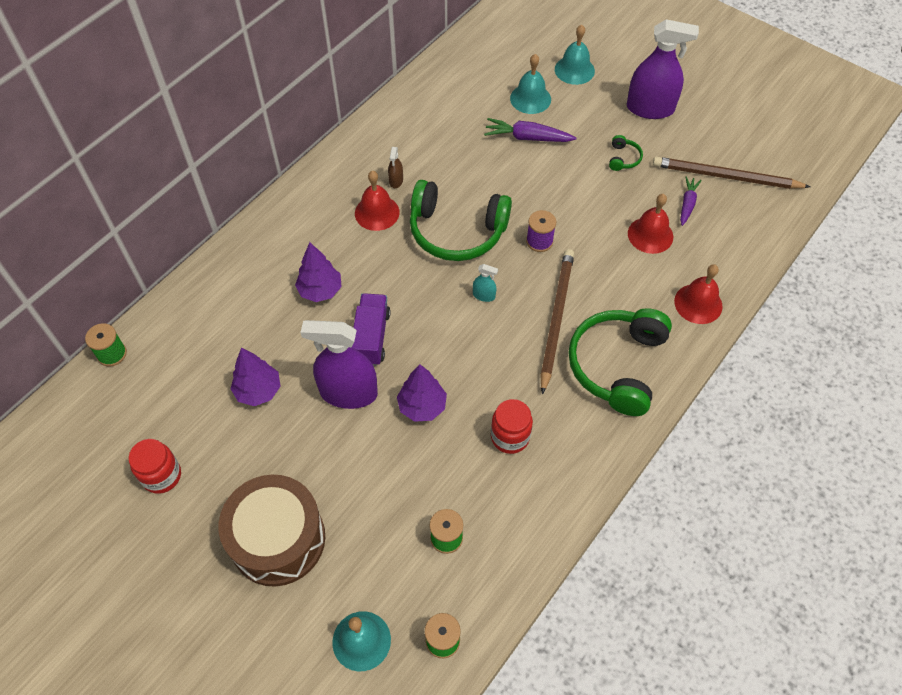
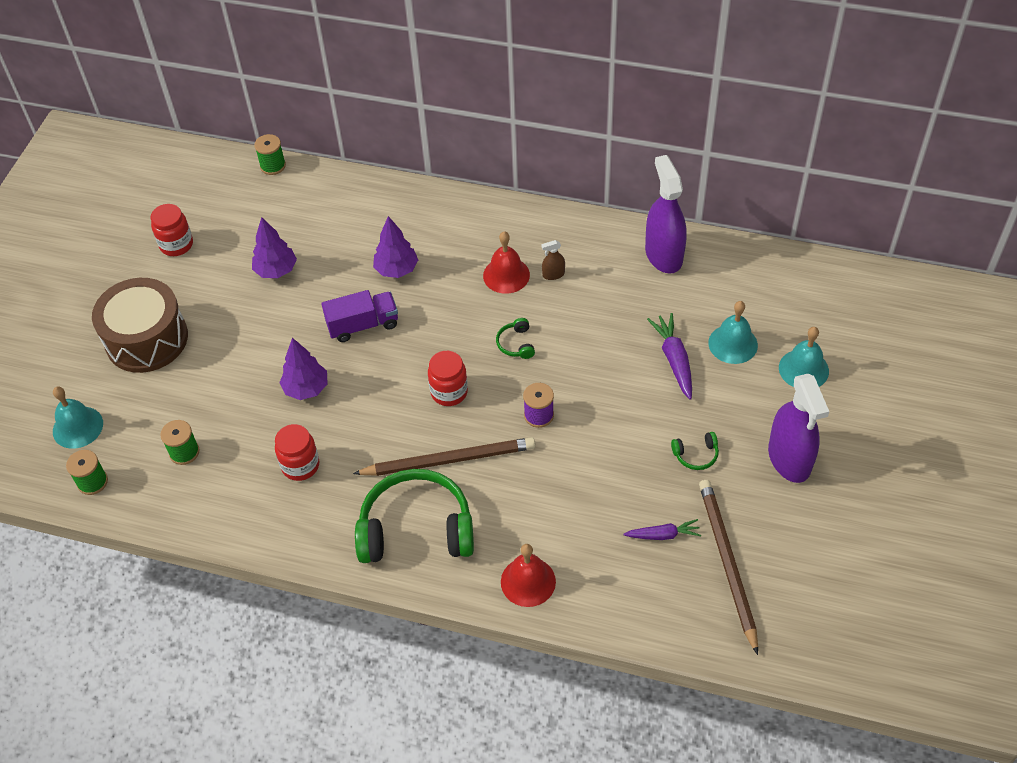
camera: 70 degrees right, 5 degrees down
purple spray bottle [300,320,378,409] -> purple spray bottle moved to [645,155,687,274]
green headphones [410,180,512,261] -> green headphones [496,318,535,359], size x0.40
turquoise spray bottle [473,264,498,302] -> red jar [428,351,468,406]
red bell [628,194,673,254] -> none

